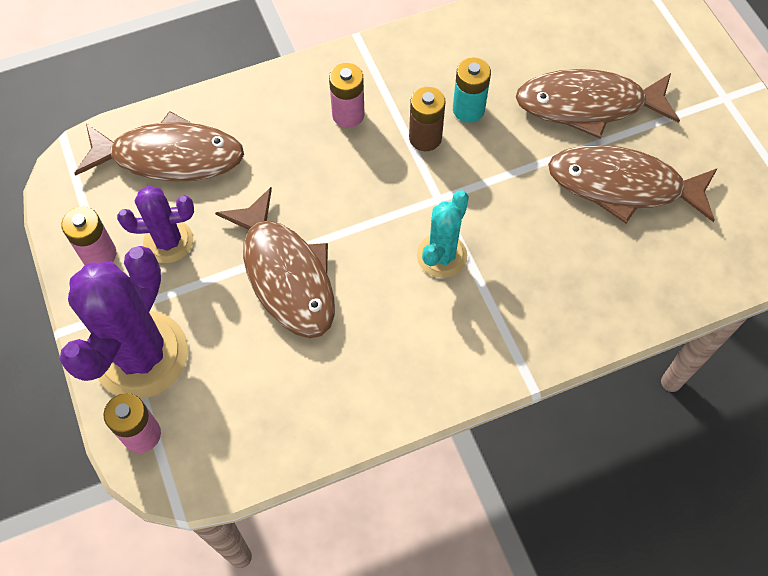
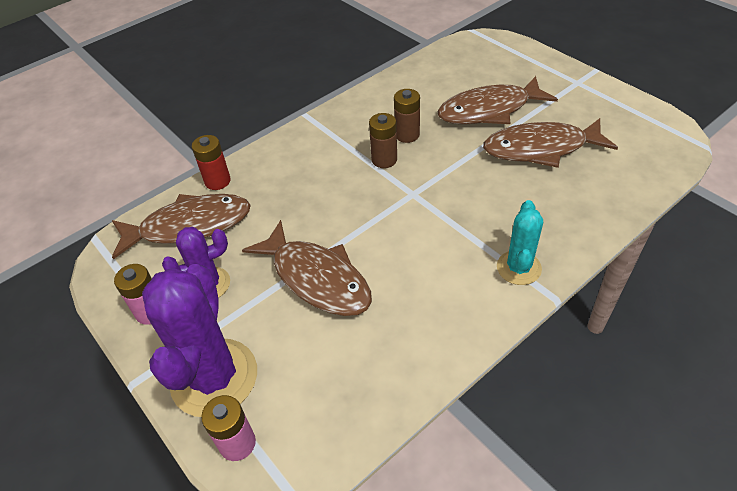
camera: 15 degrees left, 15 degrees down
pink battery [329,63,365,128] -> none
turquoise cactus [417,190,469,278] -> turquoise cactus moved to [497,200,543,285]
turquoise battery [453,58,491,123] -> brown battery [394,89,420,143]
none -> red battery [192,135,231,190]

